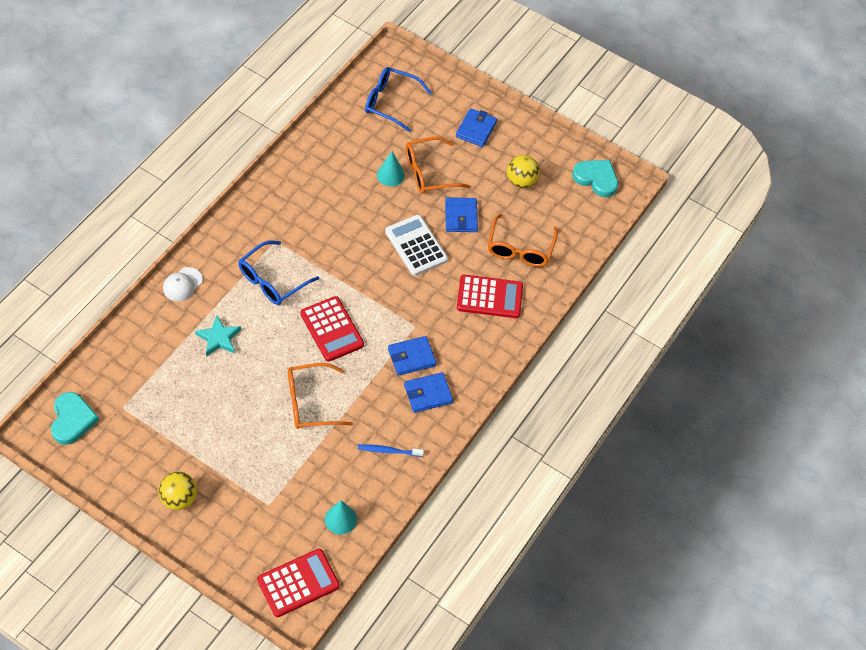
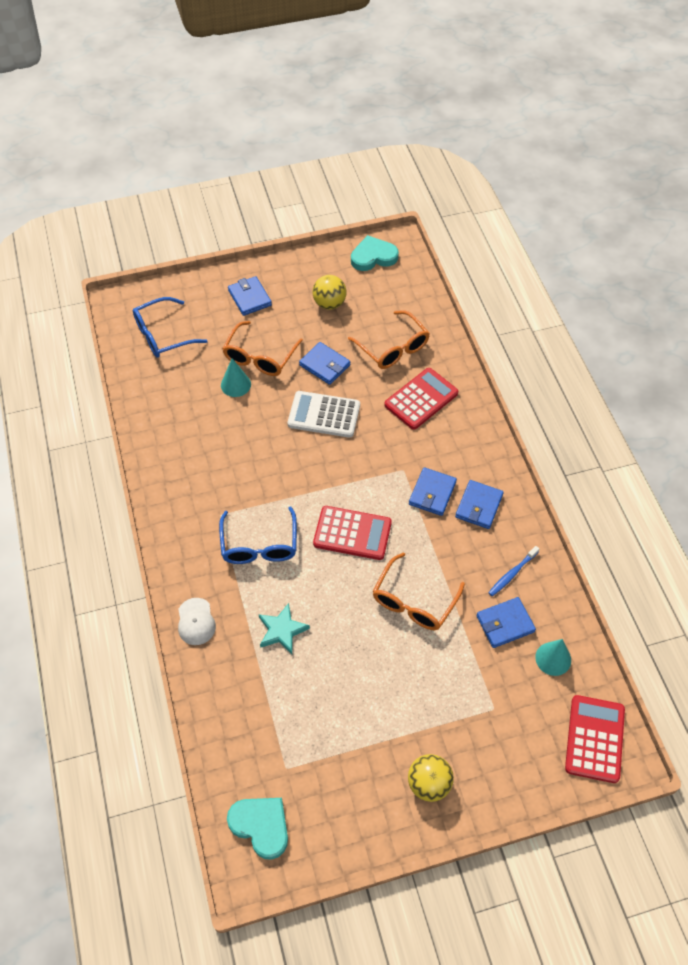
camera: 45 degrees left, 0 degrees up
none -> blue wallet [476,597,536,648]

